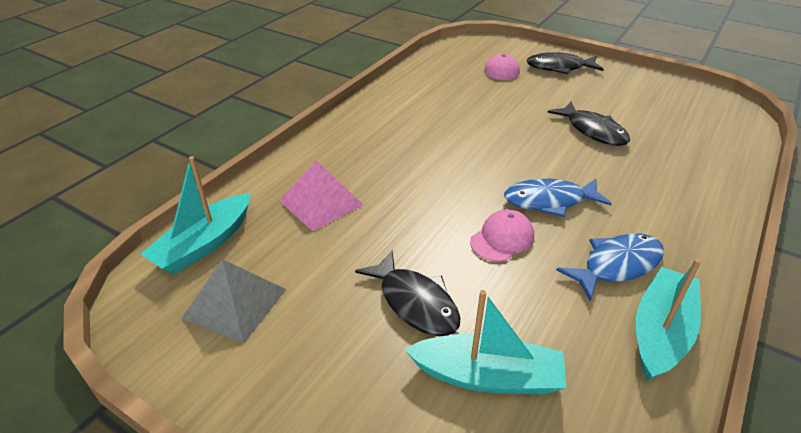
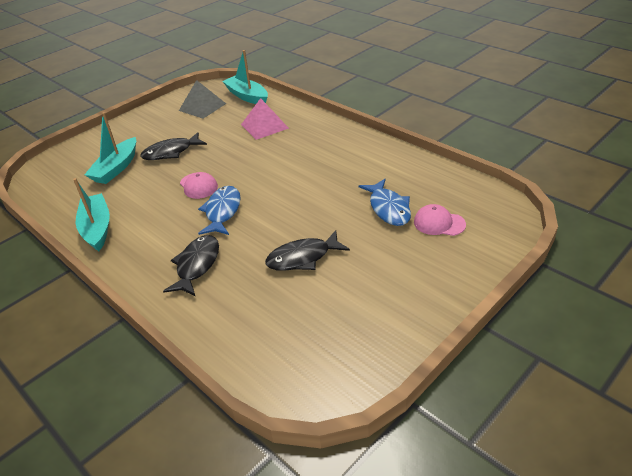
camera: 105 degrees right, 0 degrees up
black fish [527,52,604,74] -> black fish moved to [163,235,219,297]
blue fish [557,234,664,302] -> blue fish moved to [359,179,411,226]
turquoise boat [636,259,701,381] -> turquoise boat turned 150 degrees counterclockwise [73,178,110,251]

